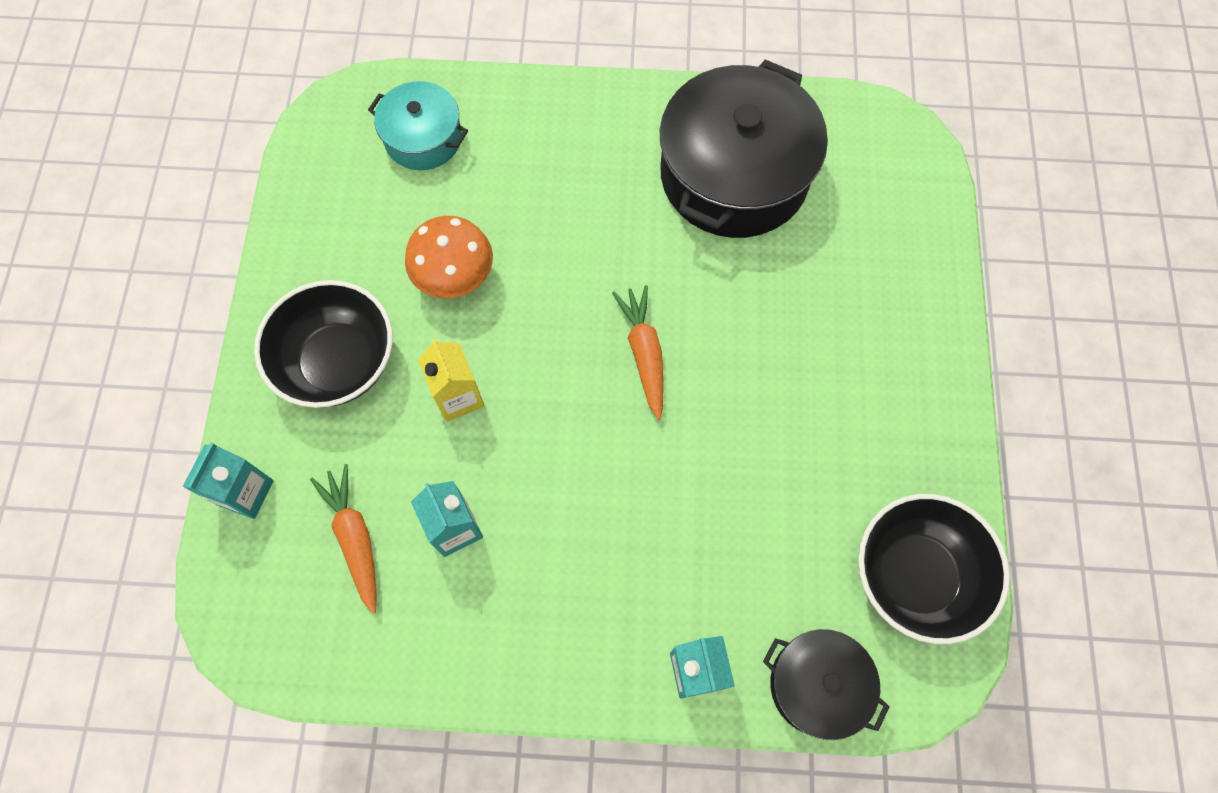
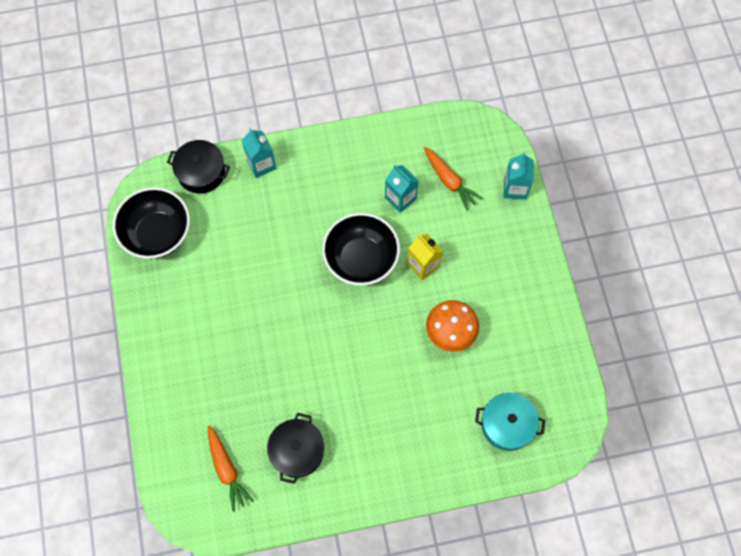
camera: 165 degrees right, 0 degrees up
black bowl [254,280,393,408] -> black bowl moved to [322,213,400,286]
orange carrot [612,285,664,420] -> orange carrot moved to [207,426,254,512]
black pot [660,59,828,238] -> black pot [267,413,324,484], size x0.53

